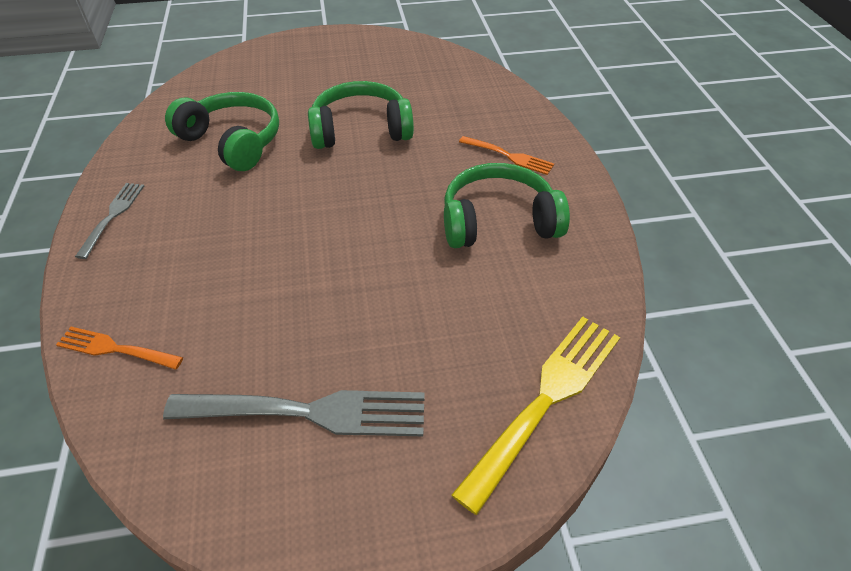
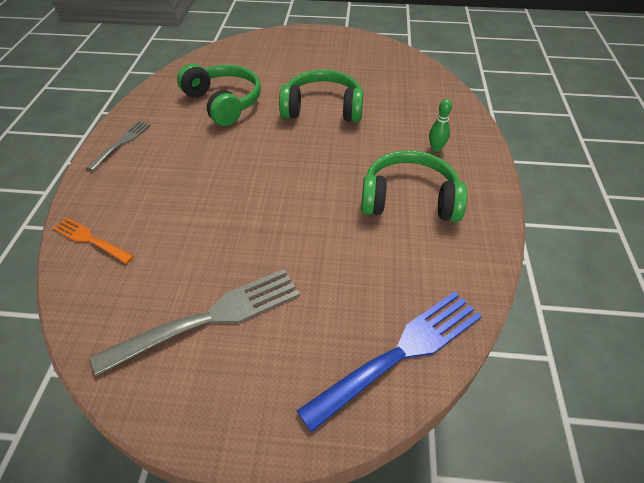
camera: 15 degrees right, 0 degrees up
grey fork [163,390,425,436] -> grey fork turned 45 degrees counterclockwise [91,269,300,376]
yellow fork [451,316,620,515] -> blue fork [297,291,482,432]
orange fork [459,136,554,175] -> green bowling pin [429,99,452,152]

